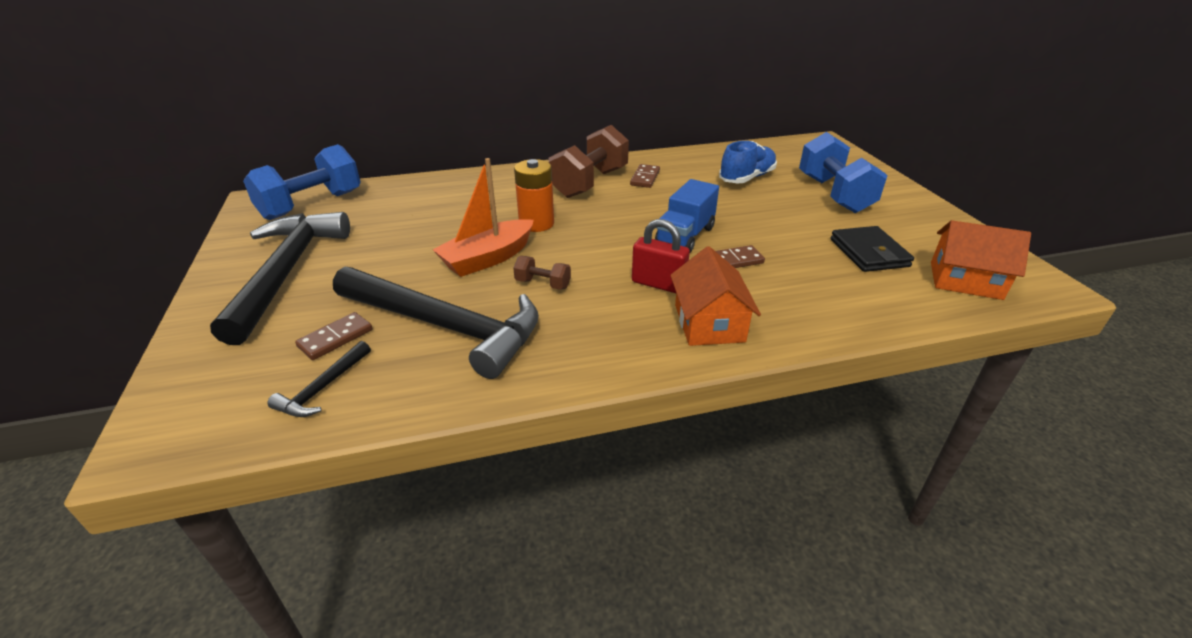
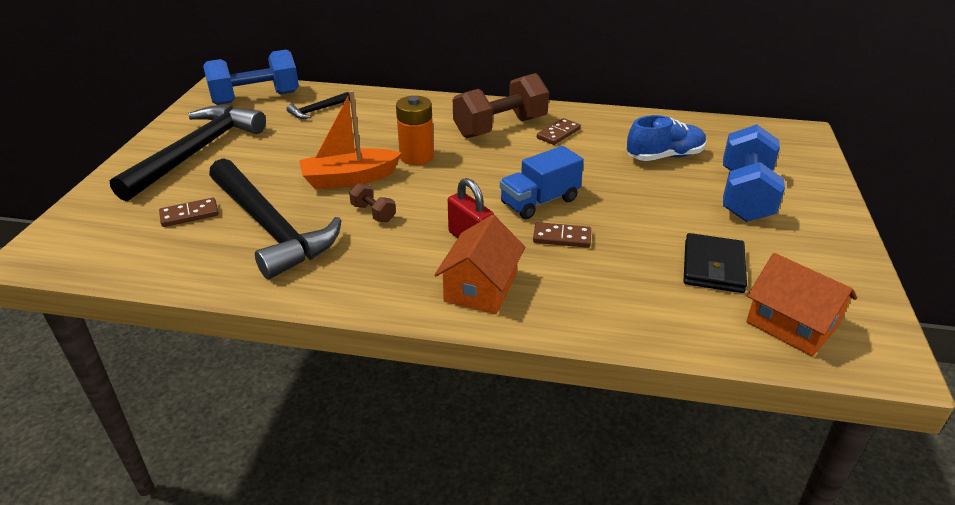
camera: 25 degrees right, 0 degrees up
black hammer [268,341,371,417] -> black hammer moved to [287,92,350,119]

